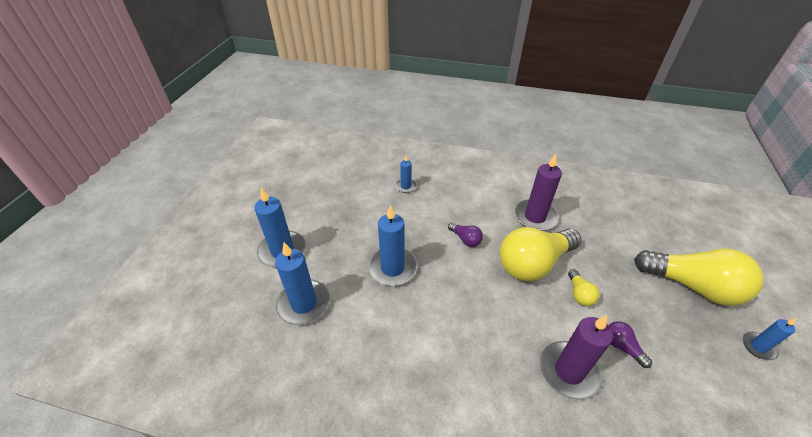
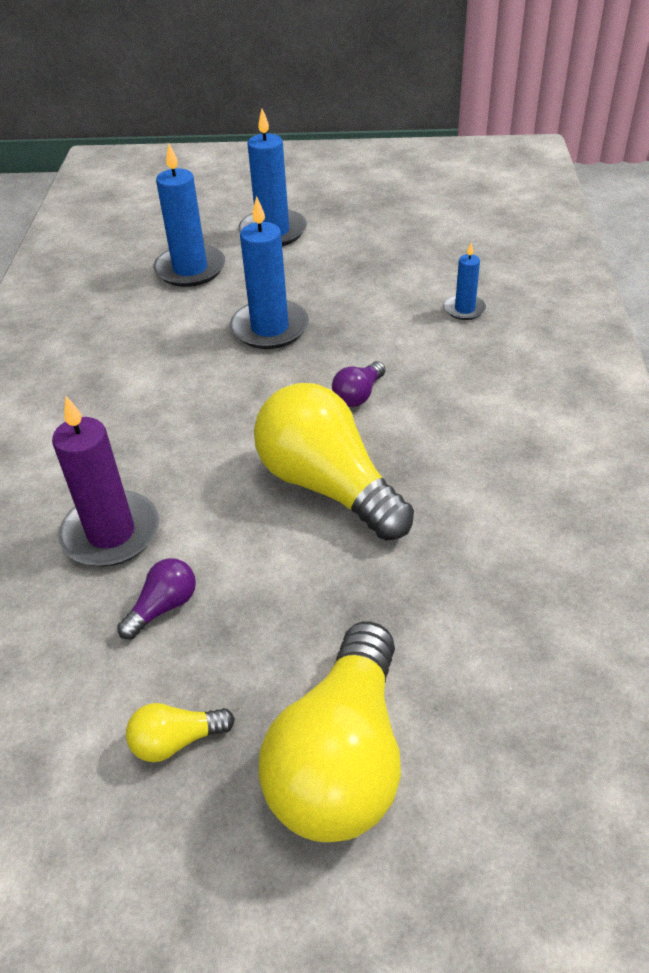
camera: 80 degrees right, 0 degrees up
purple candle [514,154,562,231] -> none
yellow light bulb [568,269,600,306] -> yellow light bulb moved to [126,703,235,762]
blue candle [743,318,796,360] -> none

